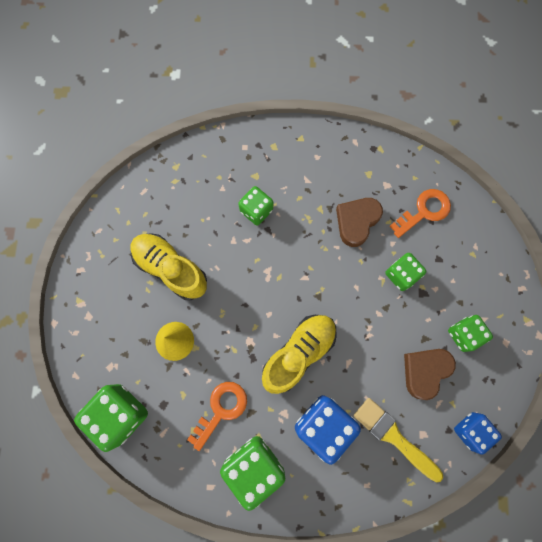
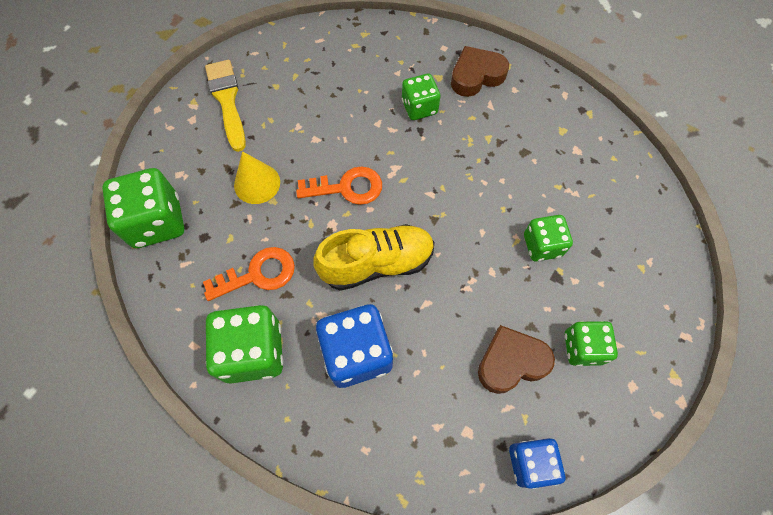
camera: 30 degrees right, 10 degrees down
yellow shoe [130,233,207,300] -> none
brown heart [336,198,383,247] -> brown heart moved to [451,46,509,97]
yellow brush [354,398,443,483] -> yellow brush moved to [205,60,246,152]
orange key [390,189,451,238] -> orange key moved to [296,166,382,205]

